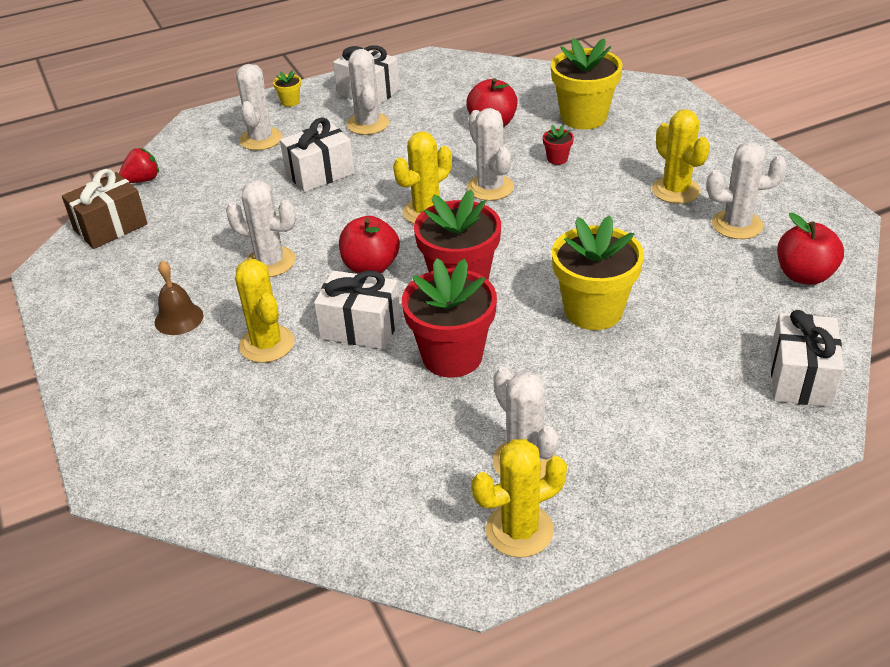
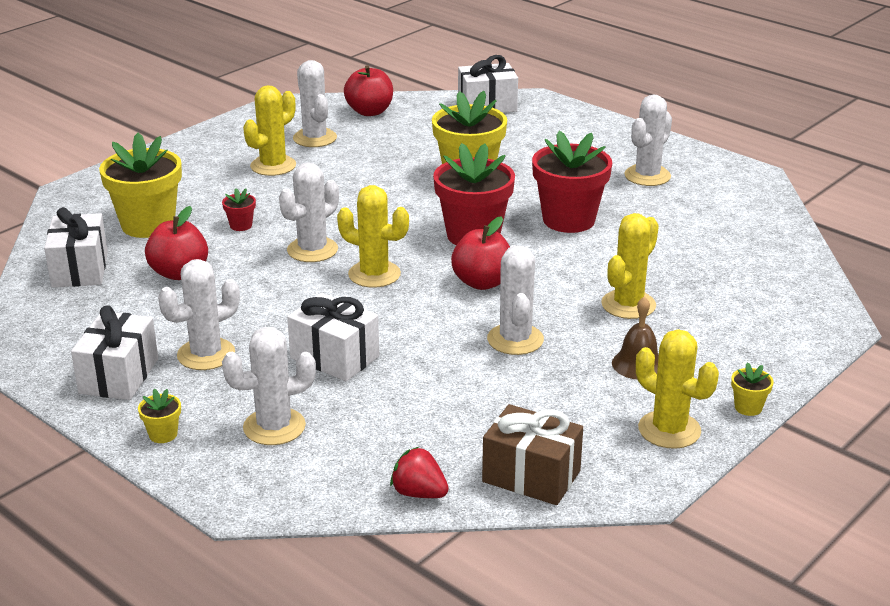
camera: 115 degrees left, 10 degrees down
white gift [314,270,401,349] -> white gift moved to [44,207,108,288]
yellow cactus [471,439,567,558] -> yellow cactus moved to [636,329,719,449]
none -> yellow flower pot [731,362,774,416]

